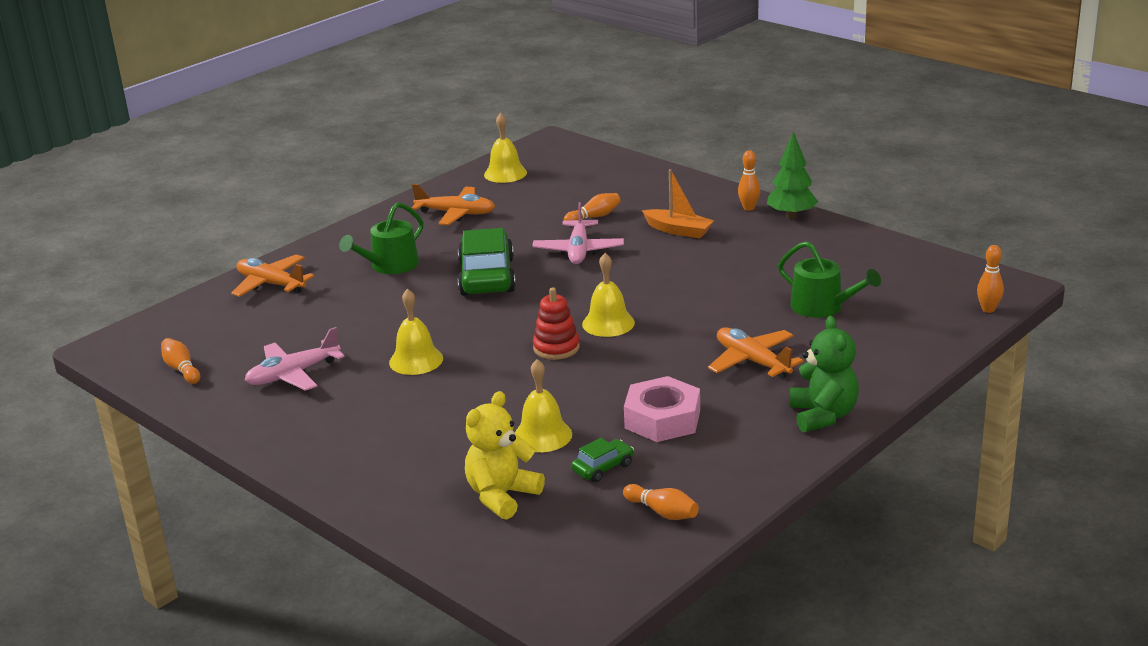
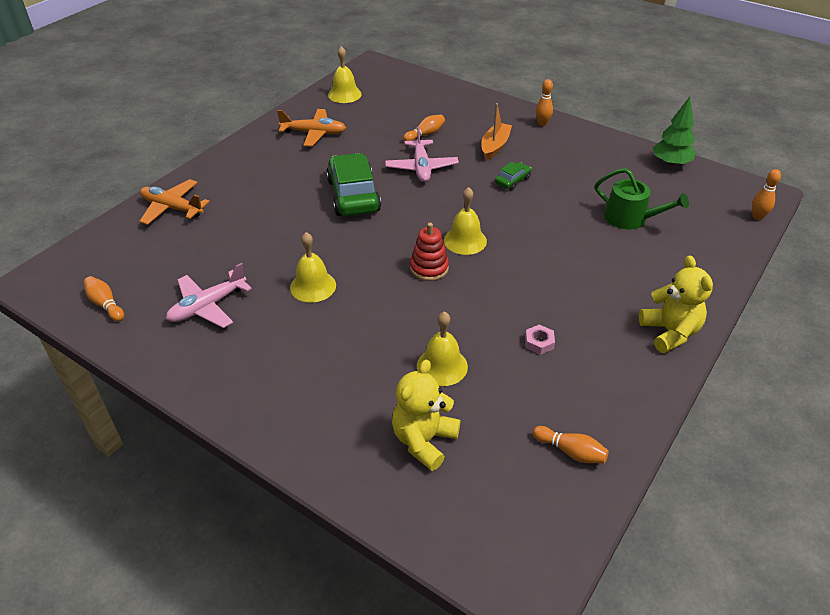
camera: 10 degrees left, 15 degrees up
green watering can [339,202,423,274] -> none
green car [571,438,634,482] -> green car moved to [495,162,532,191]
pink nut [624,376,700,442] -> pink nut [525,325,555,355], size x0.46
orange boat [642,169,714,238] -> orange boat turned 90 degrees counterclockwise [481,103,512,160]
orange plane [708,327,803,379] -> none
green tree [767,131,818,219] -> green tree moved to [653,97,696,167]
green teddy bear [789,316,859,433] -> yellow teddy bear [639,256,713,353]

